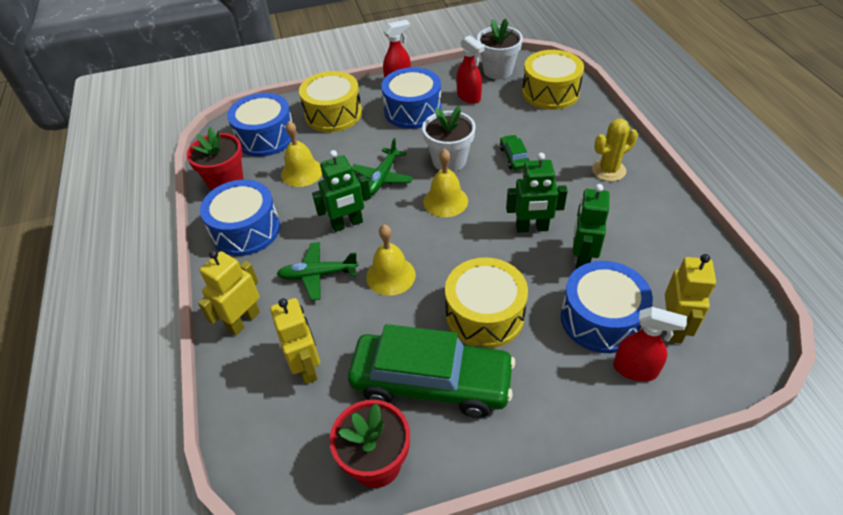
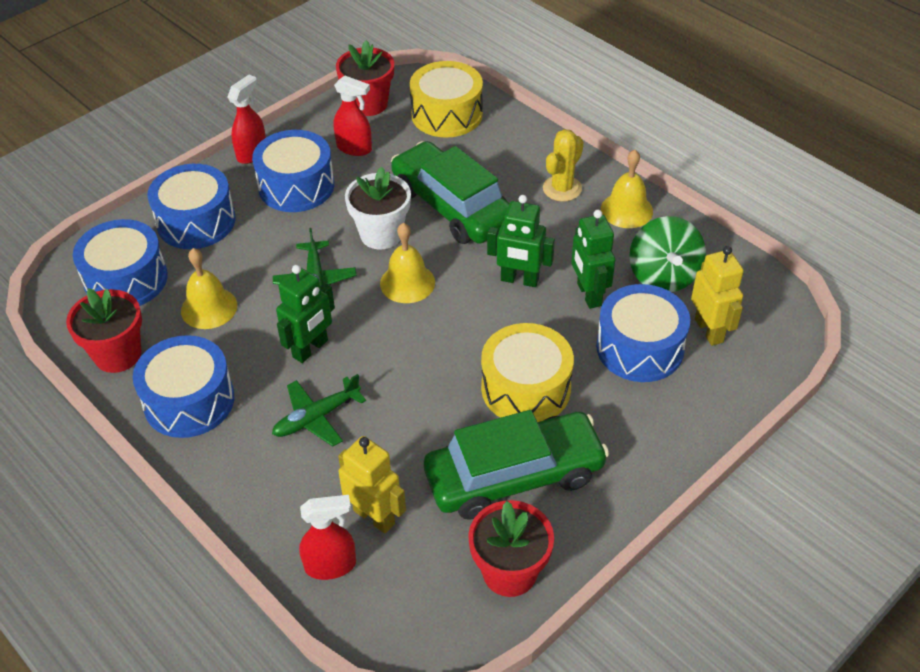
camera: 30 degrees left, 0 degrees up
yellow robot [198,250,260,336] -> none
yellow drum [299,71,362,132] -> blue drum [147,164,235,249]
yellow bell [366,225,416,296] -> yellow bell moved to [601,150,653,228]
white flower pot [477,19,523,79] -> red flower pot [336,40,394,116]
green car [500,134,529,170] -> green car [391,141,509,244], size x2.44
green robot [506,153,568,233] -> green robot turned 45 degrees clockwise [487,195,555,287]
red spray bottle [613,307,687,382] -> red spray bottle moved to [299,495,356,580]
none -> green spinning top [629,216,706,292]

